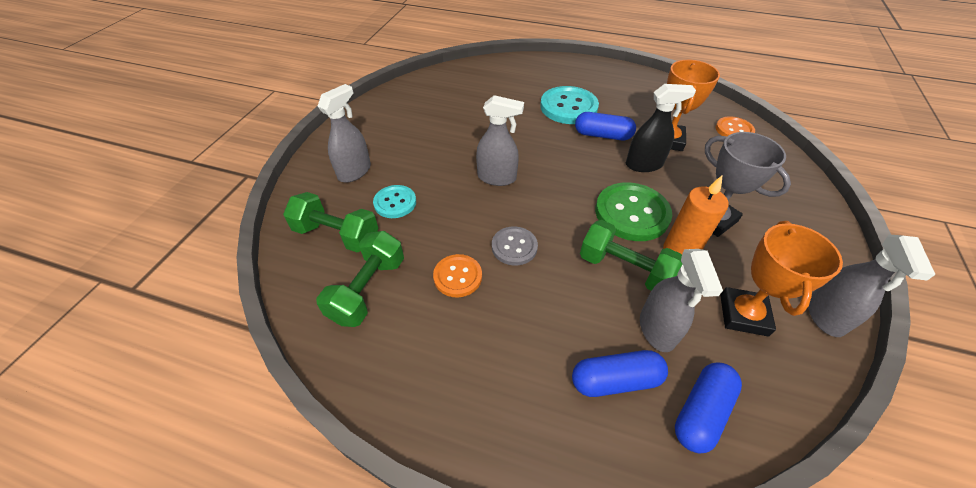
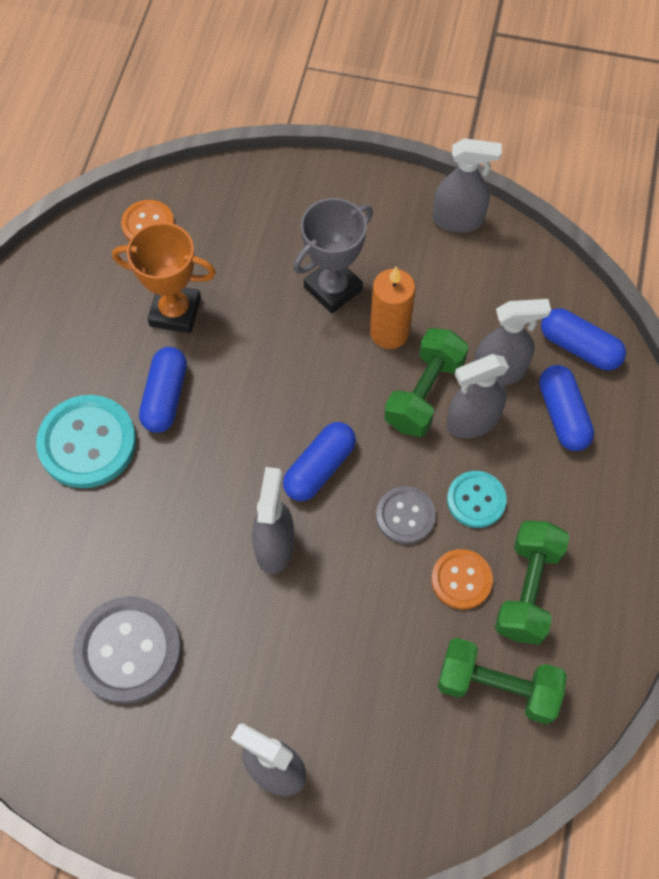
camera: 95 degrees left, 15 degrees up
green dumbbell [283,192,379,253] -> green dumbbell moved to [495,521,570,645]
turquoise button [373,185,416,218] -> turquoise button moved to [447,471,507,528]
green button [595,182,672,241] -> none
black spray bottle [626,84,696,172] -> none
orange trophy [720,221,843,336] -> none
none -> grey button [73,596,181,704]
none -> blue capsule [283,422,356,501]
none -> grey spray bottle [446,354,509,438]

